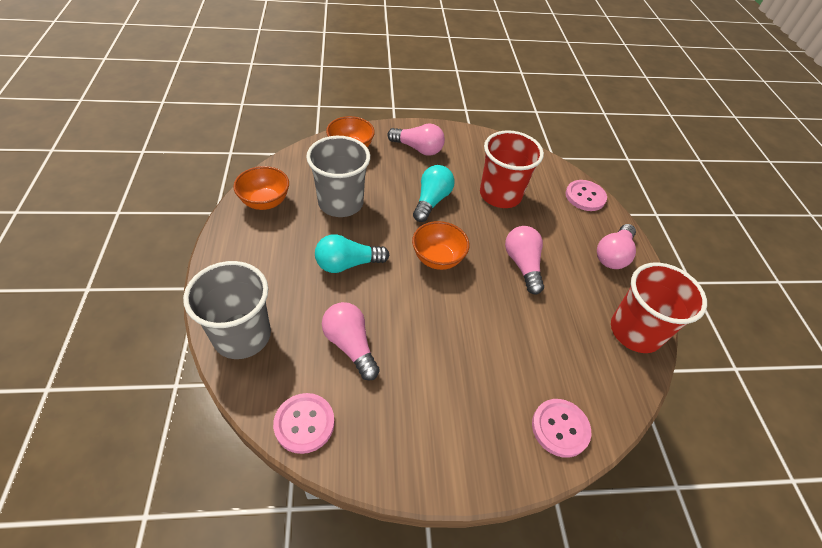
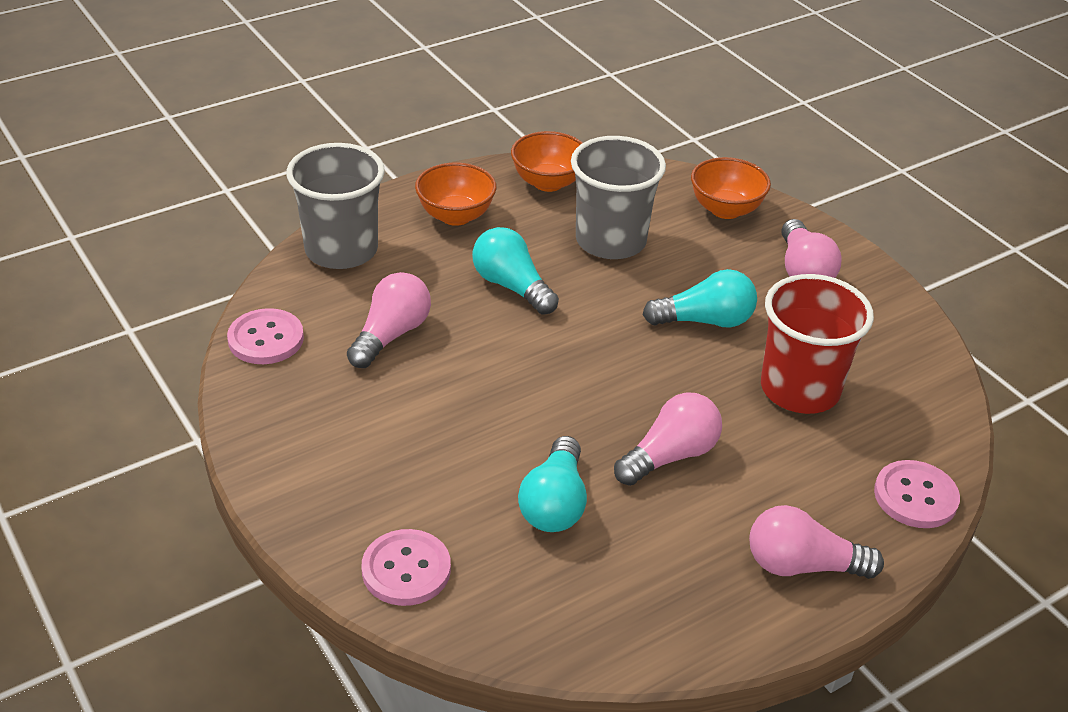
camera: 65 degrees right, 10 degrees down
orange bowl [412,221,469,270] -> orange bowl moved to [415,163,497,226]
red cup [611,262,707,353] -> none
none -> turquoise light bulb [518,436,587,532]

